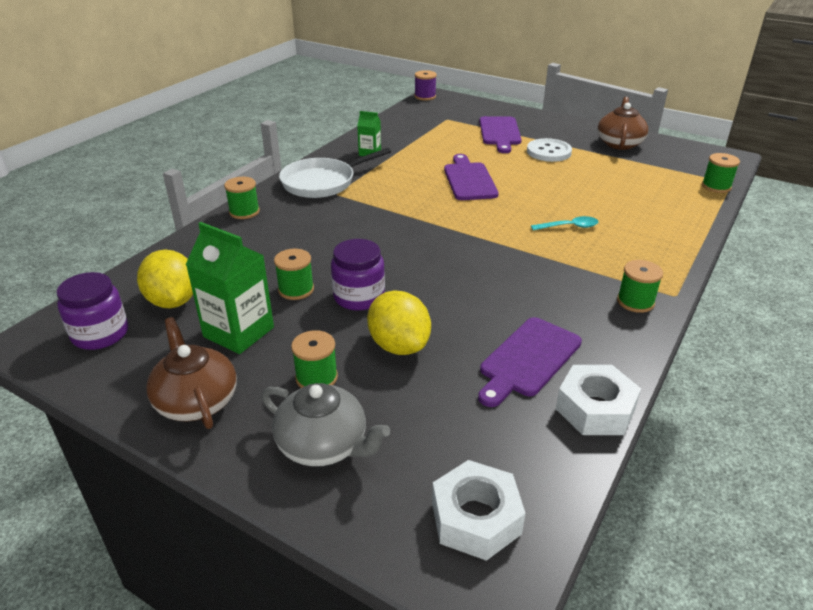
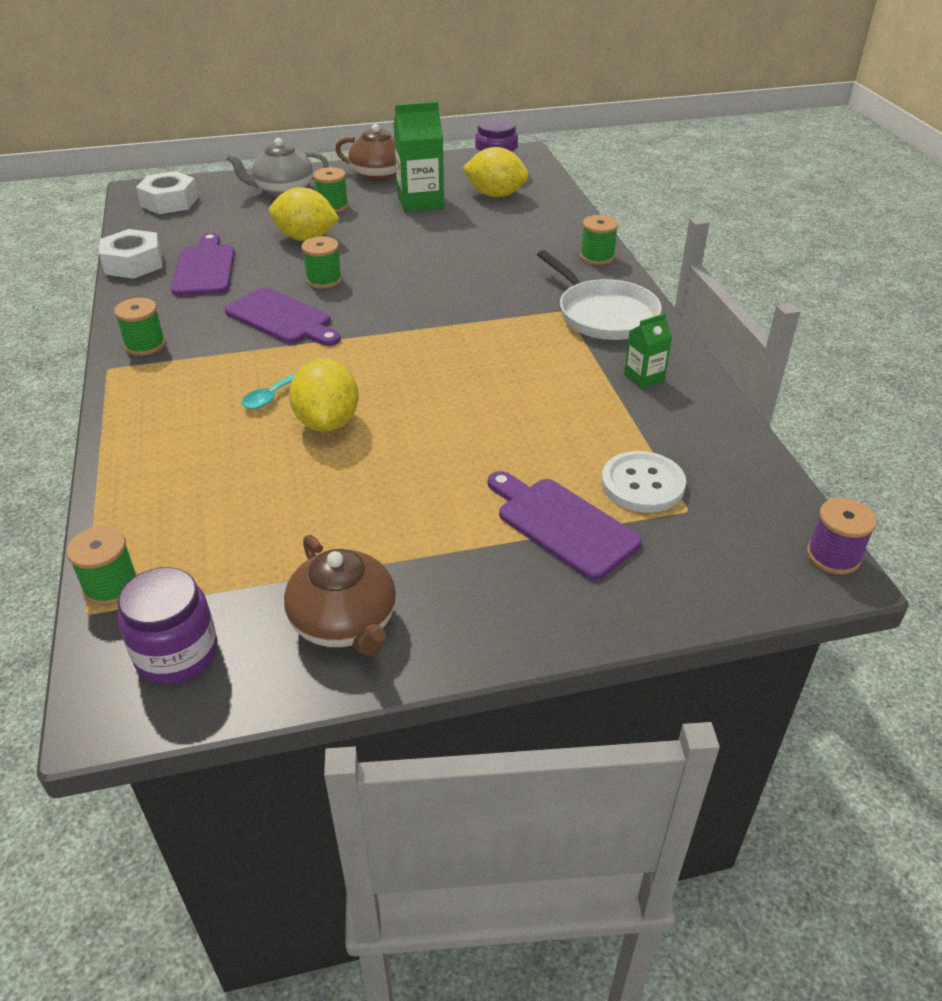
camera: 135 degrees right, 5 degrees up
green spool [274,249,314,300] -> green spool moved to [301,236,342,289]
white pan [279,148,391,198] -> white pan turned 135 degrees clockwise [537,250,662,340]
purple jar [331,239,385,311] -> purple jar moved to [118,567,217,684]
purple cutting board [444,154,499,200] -> purple cutting board moved to [225,287,341,346]
white button [527,138,572,162] -> white button moved to [601,451,686,513]
none -> yellow lemon [289,359,359,432]

